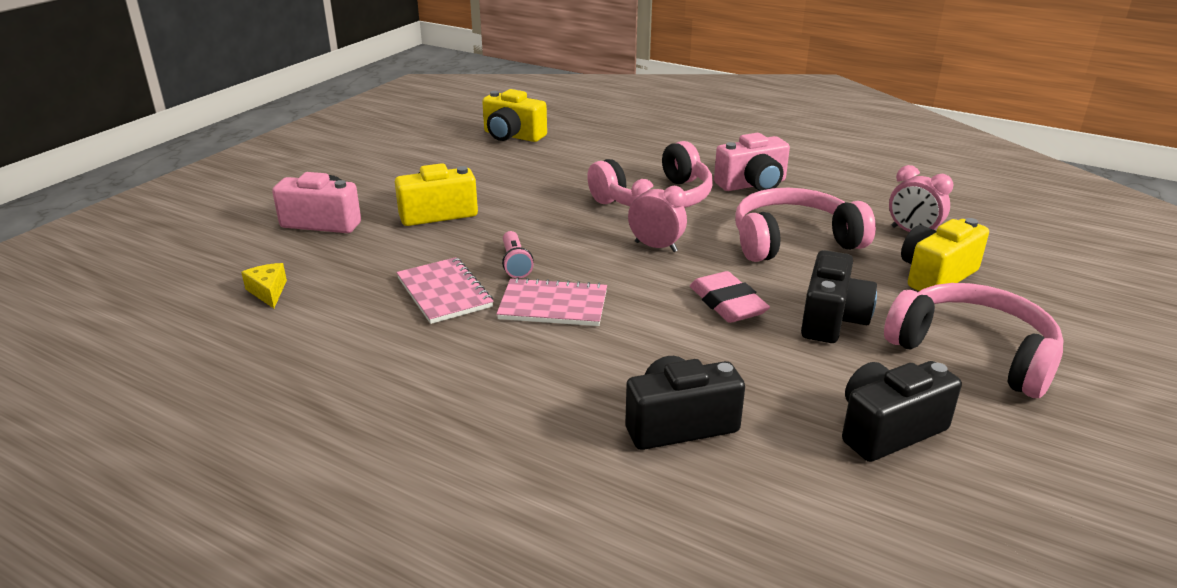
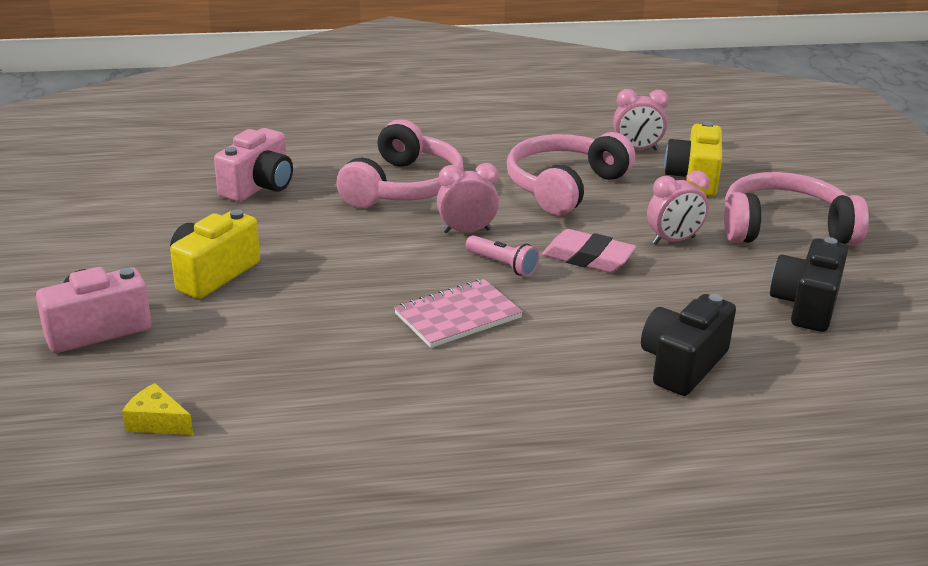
camera: 40 degrees left, 0 degrees up
pink notebook [397,257,494,324] -> none
yellow camera [482,89,547,142] -> none
pink flashlight [502,231,534,278] -> pink flashlight moved to [466,235,539,277]
pink camera [714,133,790,191] -> pink camera moved to [214,128,293,202]
black camera [801,250,877,343] -> pink clock [647,171,709,245]

